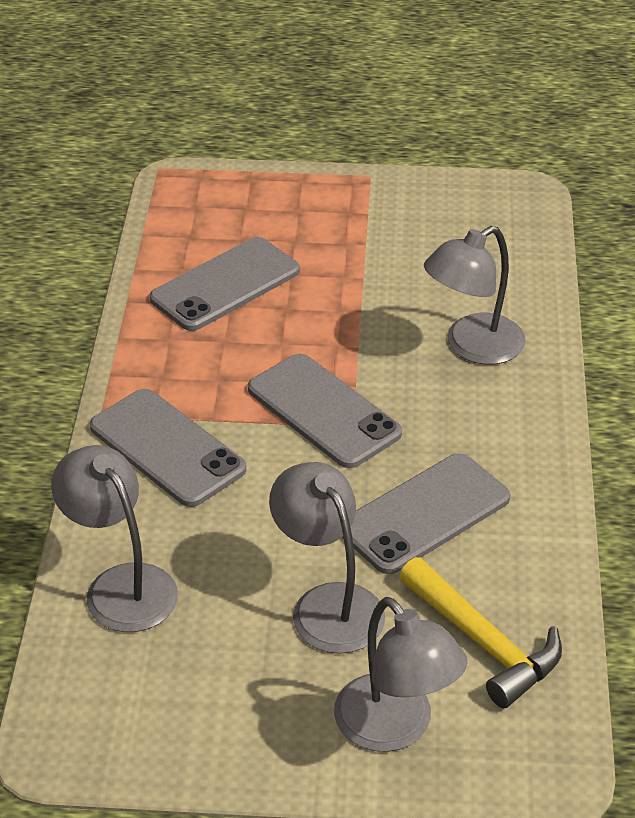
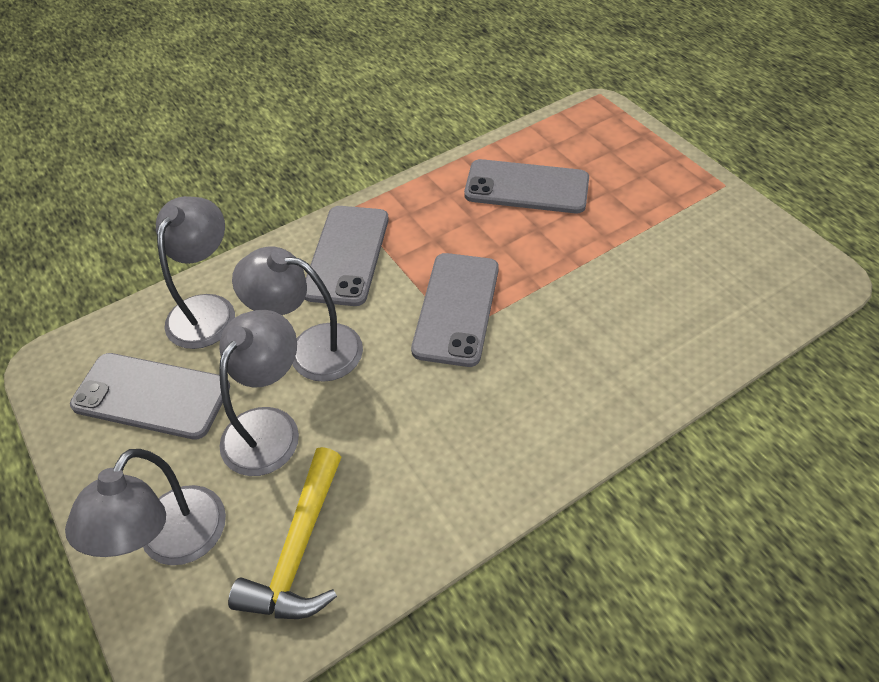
camera: 55 degrees right, 10 degrees up
grey phone [342,453,511,574] -> grey phone moved to [70,353,230,440]
grey lamp [424,226,526,365] -> grey lamp moved to [232,247,363,382]

